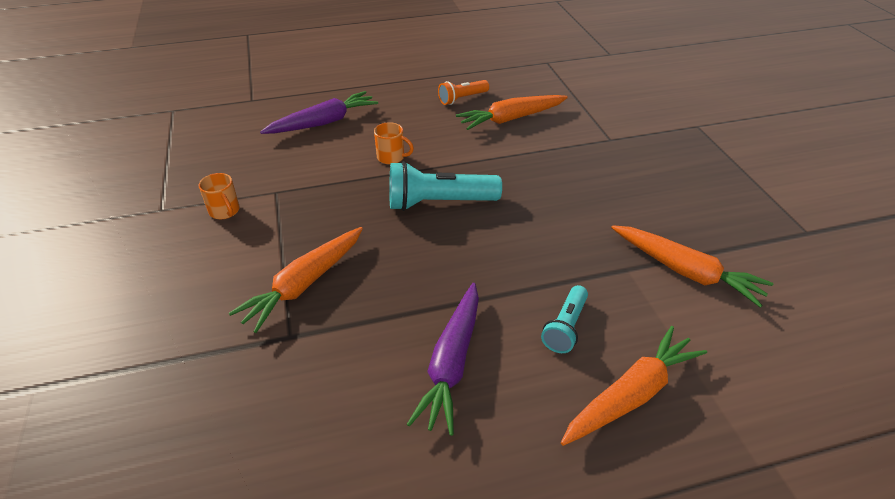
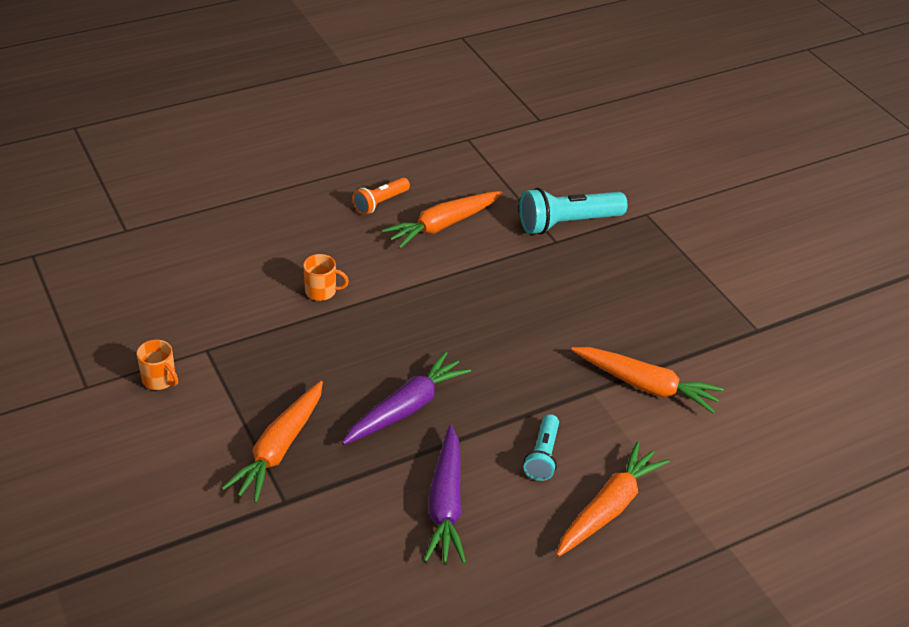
camera: 15 degrees left, 0 degrees up
purple carrot [260,91,378,134] -> purple carrot moved to [342,352,471,445]
turquoise flashlight [389,161,502,211] -> turquoise flashlight moved to [519,188,628,235]

